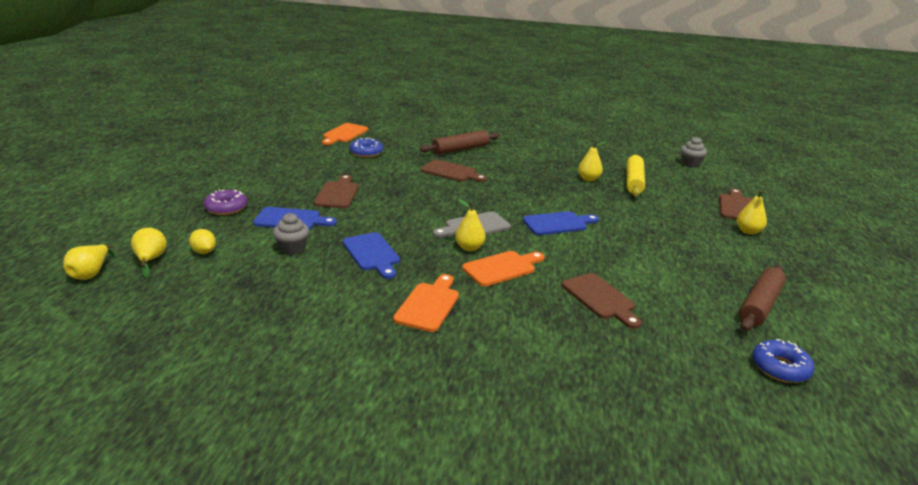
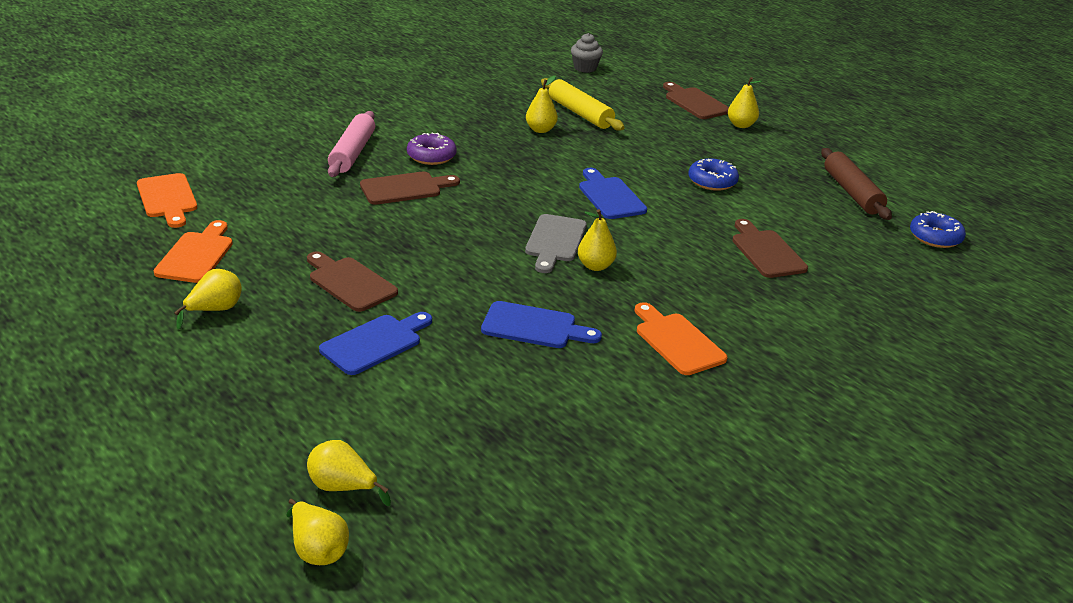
camera: 50 degrees left, 5 degrees up
yellow lemon [189,229,216,254] -> none
purple donut [204,189,247,215] -> purple donut moved to [407,132,457,165]
grey cupcake [273,213,309,255] -> none
blue donut [349,138,383,157] -> blue donut moved to [688,158,739,191]
brown rolling pin [420,130,500,155] -> pink rolling pin [328,111,375,177]
orange cutting board [462,251,545,286] -> orange cutting board moved to [153,220,233,283]
blue cutting board [523,211,599,235] -> blue cutting board turned 45 degrees counterclockwise [579,168,647,219]
brown cutting board [562,273,642,329] -> brown cutting board turned 120 degrees counterclockwise [732,219,808,278]
none -> yellow pear [174,269,242,330]

